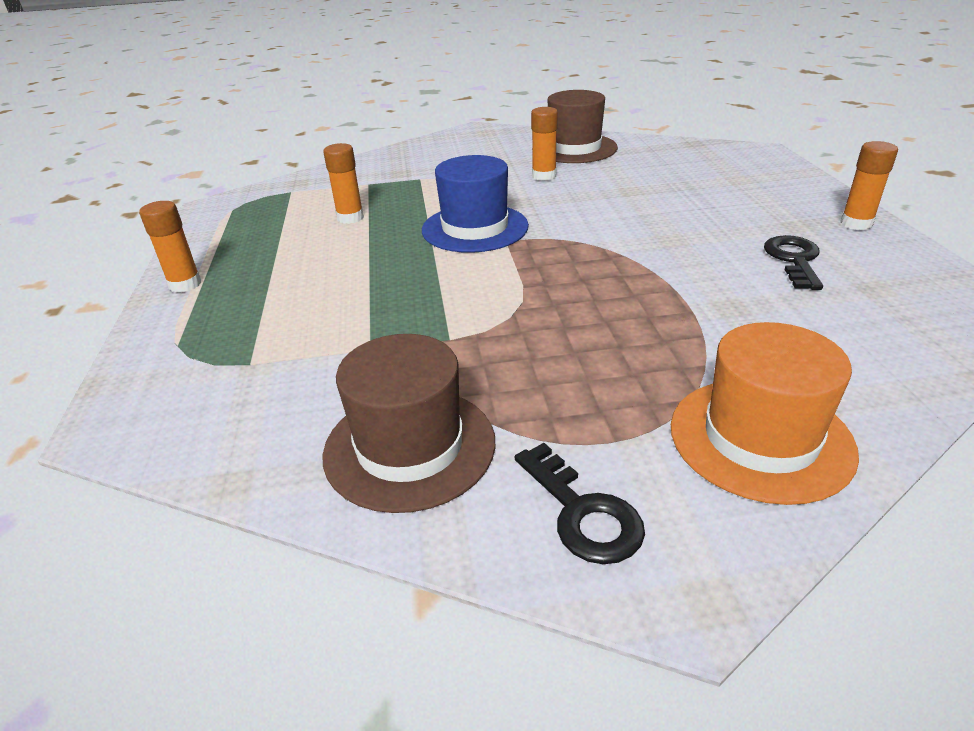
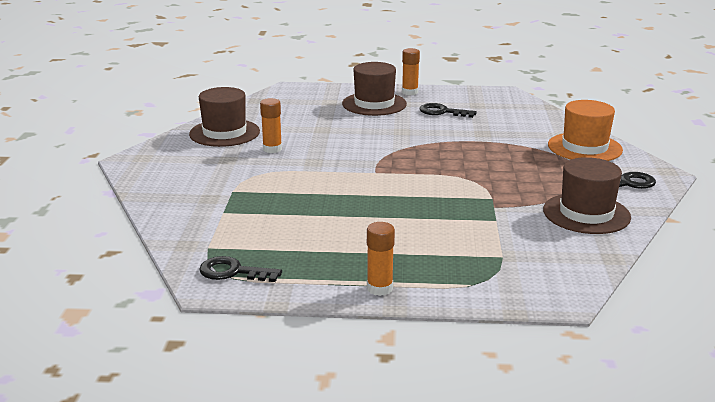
camera: 80 degrees left, 10 degrees down
orange glue stick [323,143,364,224] -> none
blue hat [422,155,529,253] -> none
none -> black key [199,256,282,282]
none -> brown hat [342,62,407,116]

